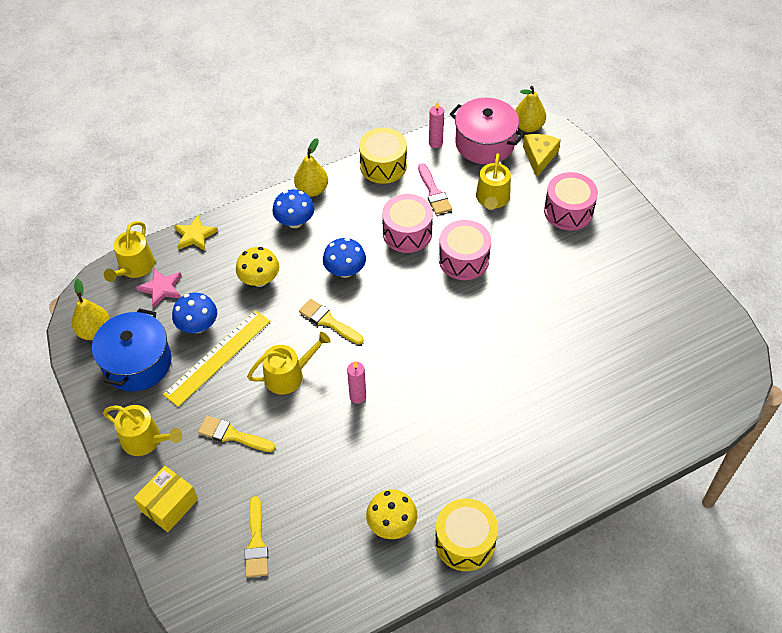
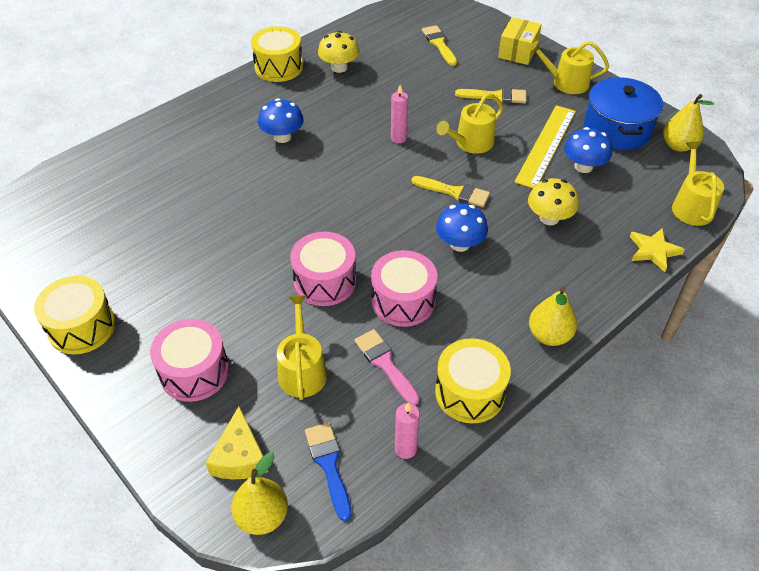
camera: 165 degrees right, 5 degrees down
pink star [137,268,182,307] -> none
blue mushroom [272,189,314,228] -> blue mushroom moved to [258,98,304,143]
pink pot [450,98,524,164] -> blue brush [305,422,351,521]
none -> yellow drum [34,276,116,354]

